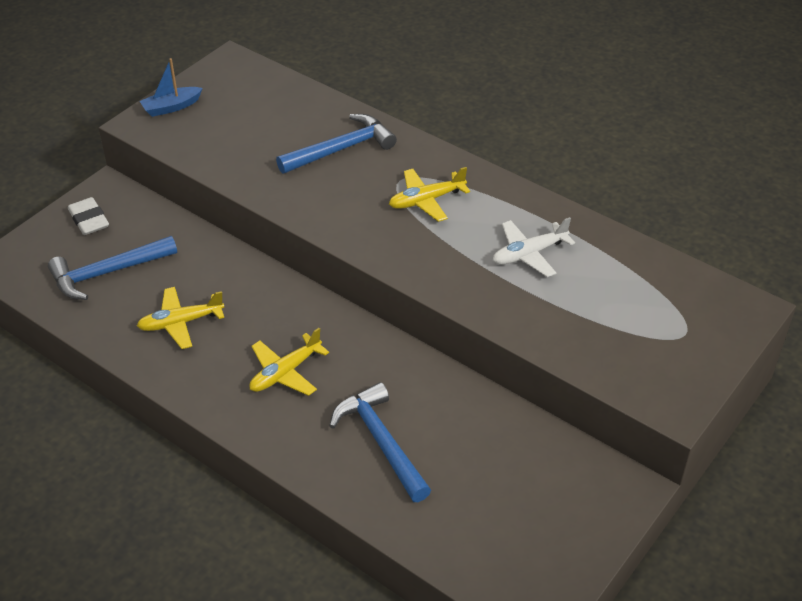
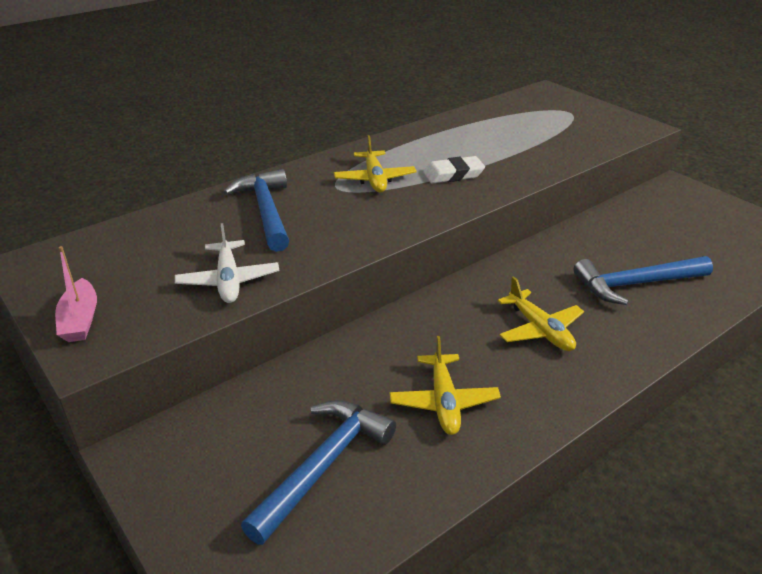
camera: 75 degrees left, 10 degrees down
blue hammer [48,236,177,300] -> blue hammer turned 135 degrees counterclockwise [241,400,396,545]
white eraser [68,197,109,235] -> white eraser moved to [423,156,485,184]
blue boat [140,58,203,117] -> pink boat [55,246,97,342]
white plane [493,217,575,277] -> white plane moved to [175,223,280,303]

